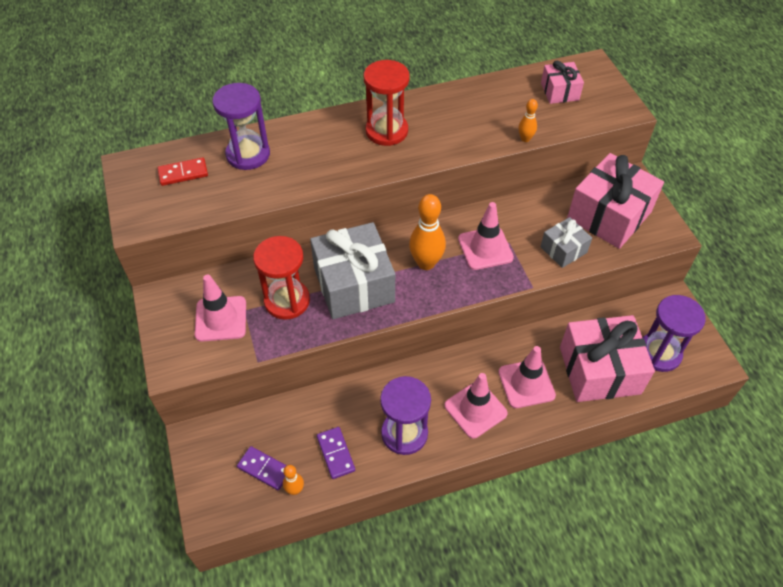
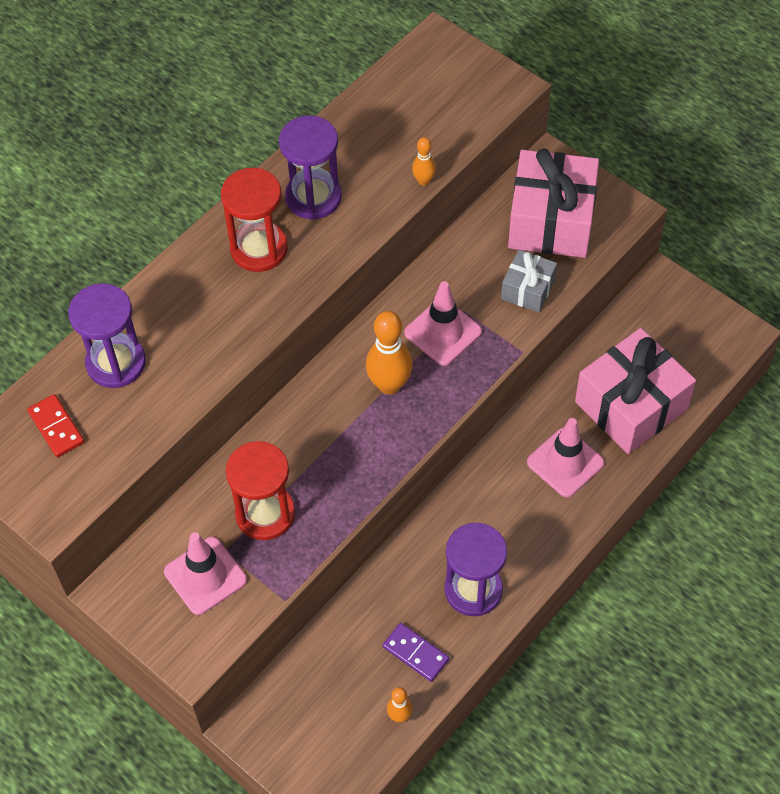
camera: 30 degrees left, 5 degrees up
red domino [158,157,208,186] -> red domino turned 75 degrees counterclockwise [27,394,84,457]
purple domino [237,446,287,490] -> none
grey gift [310,222,395,319] -> none
pink traffic cone [444,373,508,439] -> none
pink gift [541,61,584,104] -> none
purple hourglass [643,295,706,372] -> purple hourglass moved to [279,115,342,220]

